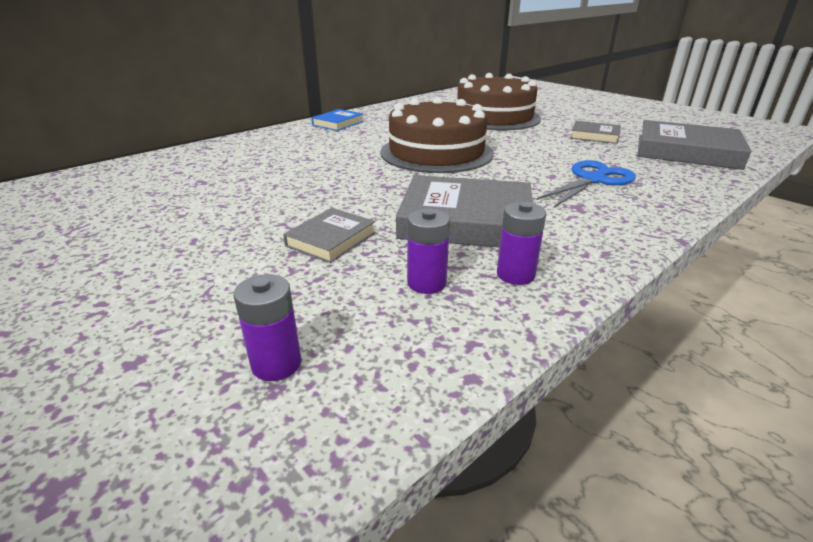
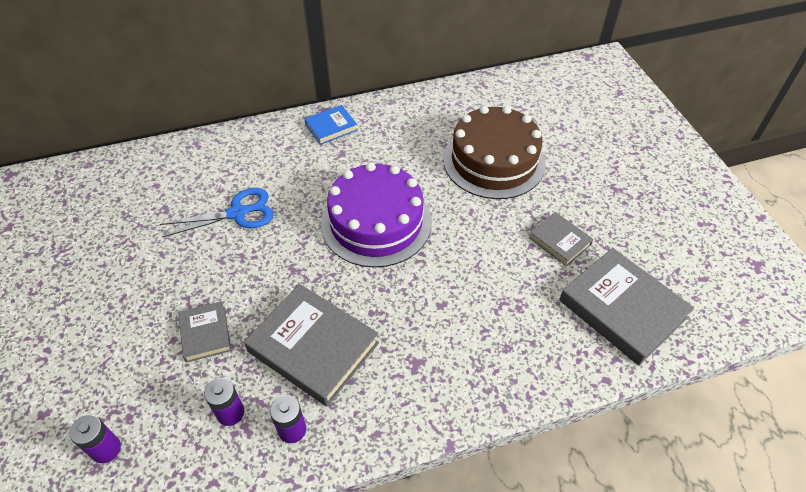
camera: 25 degrees right, 20 degrees up
grey book [283,208,376,263] -> grey book turned 75 degrees counterclockwise [178,301,231,363]
brown cake [380,97,494,173] -> purple cake [321,162,432,268]
blue scissors [536,160,636,207] -> blue scissors moved to [160,188,274,237]

